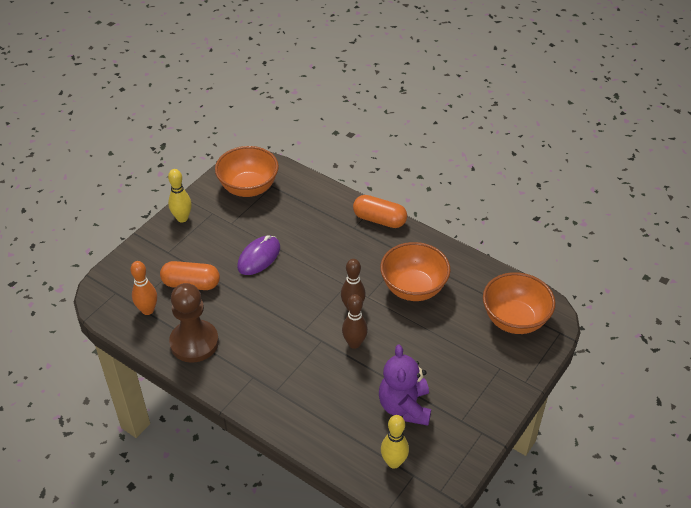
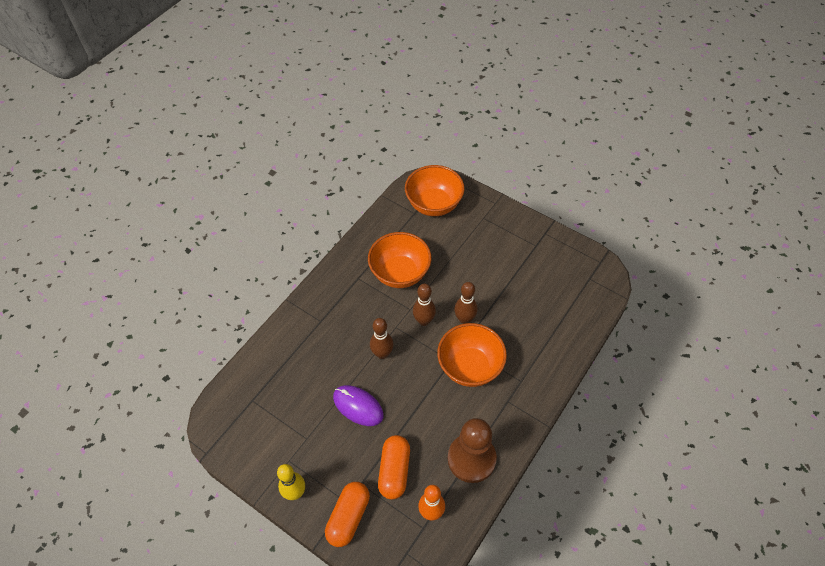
camera: 90 degrees left, 10 degrees up
orange bowl [215,146,279,197] -> orange bowl moved to [437,323,507,387]
orange capsule [353,195,407,228] -> orange capsule moved to [325,482,370,547]
purple teddy bear [379,345,431,426] -> none
yellow bowling pin [381,415,409,469] -> none
none -> brown bowling pin [370,318,394,359]

